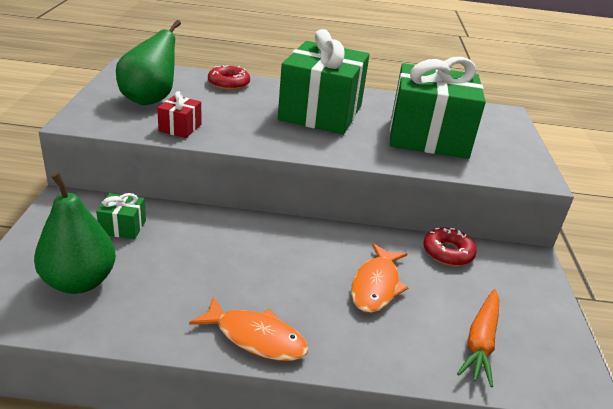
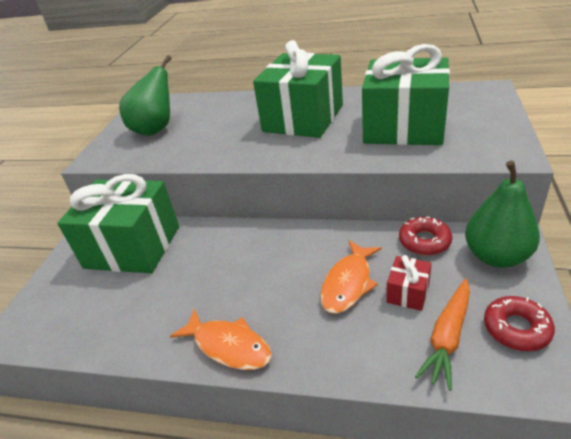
camera: 15 degrees right, 5 degrees up
green pear [34,172,116,294] -> green pear moved to [465,161,540,268]
green gift [96,193,146,239] -> green gift [57,174,179,273], size x2.43
red gift [157,91,201,138] -> red gift moved to [386,255,432,311]
red donut [208,65,250,90] -> red donut moved to [484,296,555,351]

